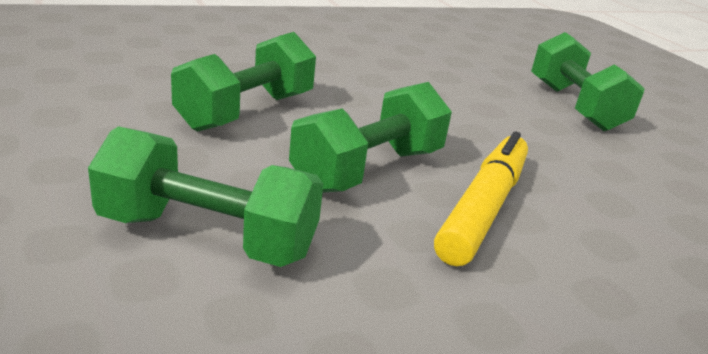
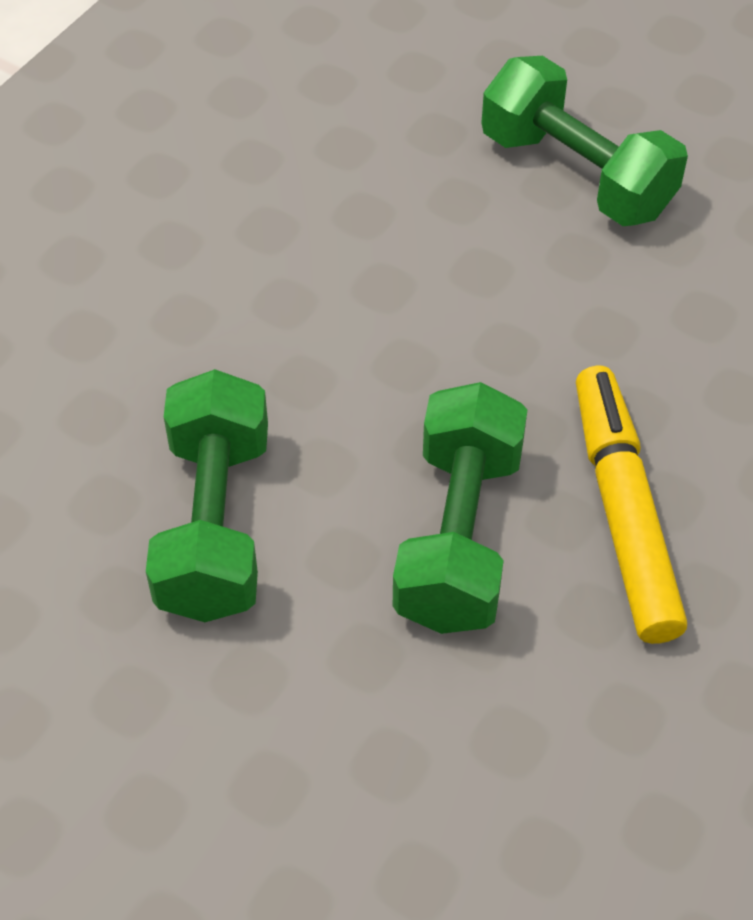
camera: 30 degrees left, 25 degrees up
green dumbbell [88,126,323,267] -> none

